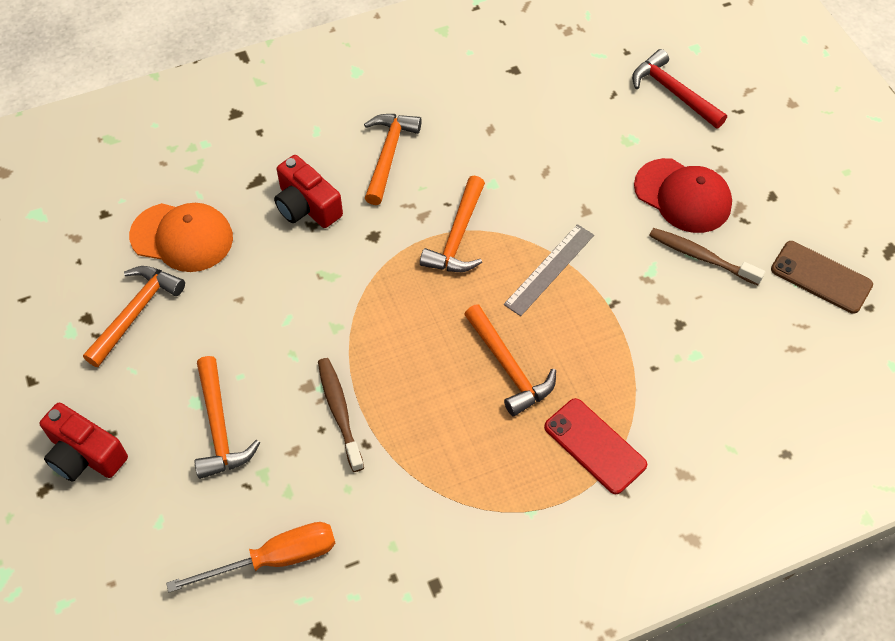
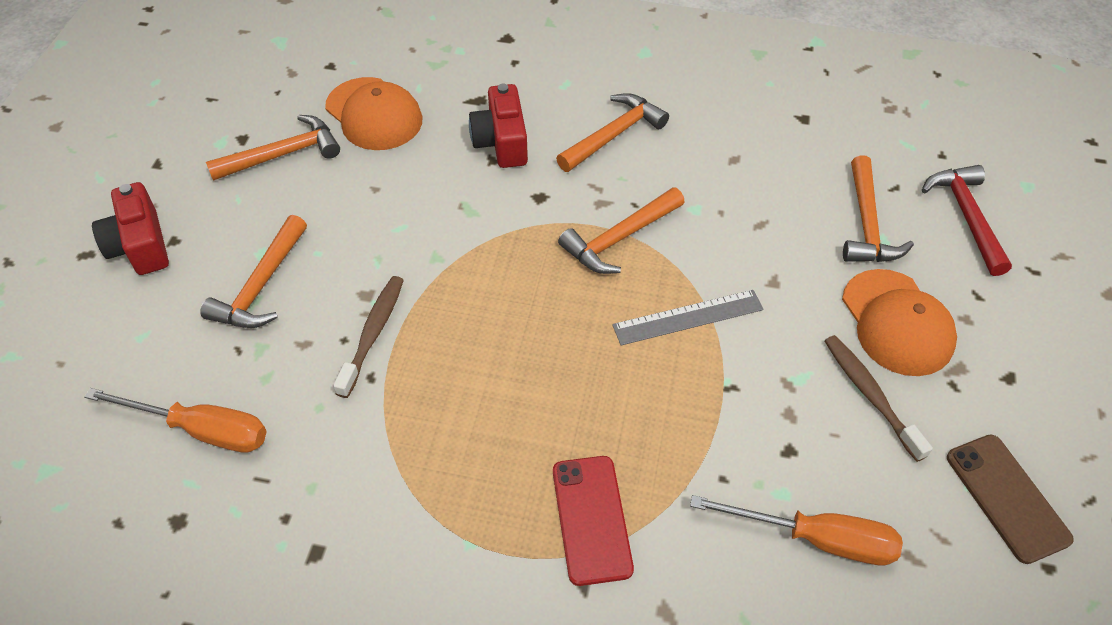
camera: 35 degrees right, 5 degrees down
orange hammer [464,304,556,417] -> orange hammer moved to [843,155,914,262]
red cap [634,158,732,233] -> orange cap [842,269,957,376]
none -> orange screwdriver [690,495,903,566]

